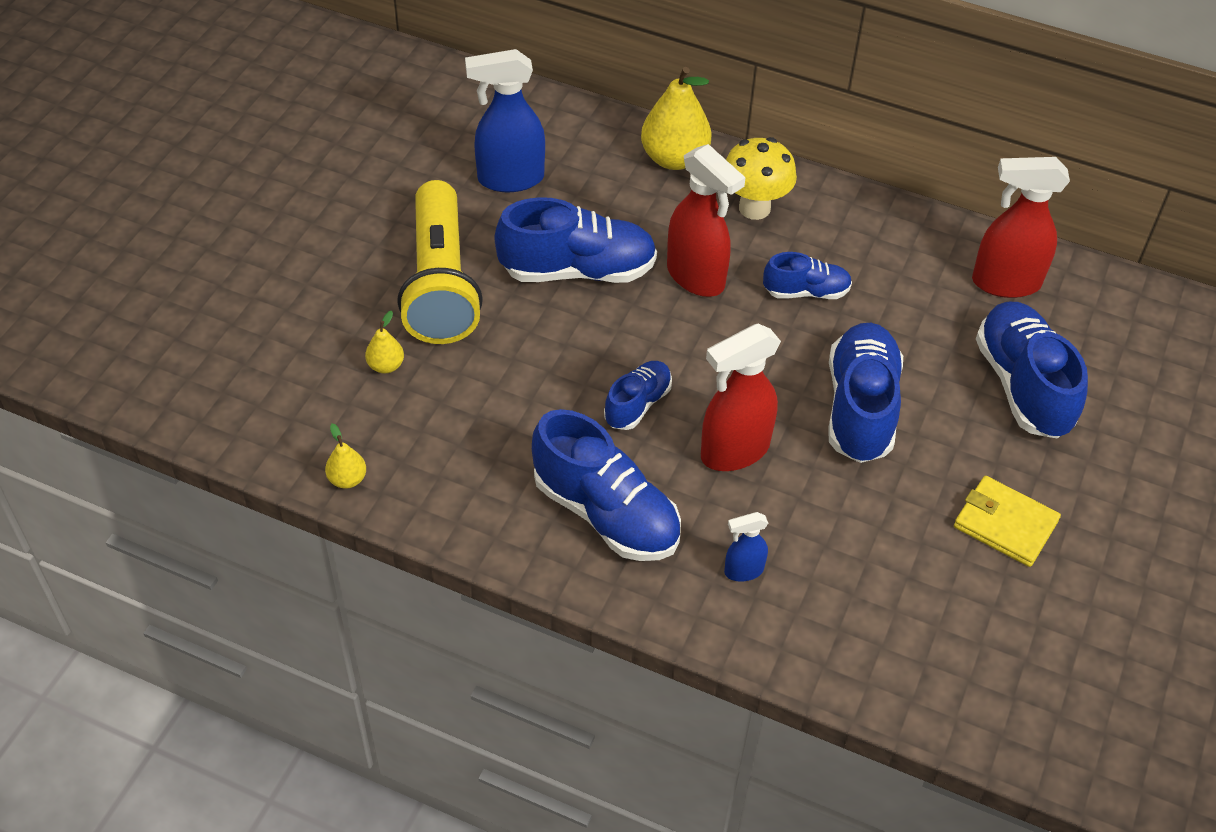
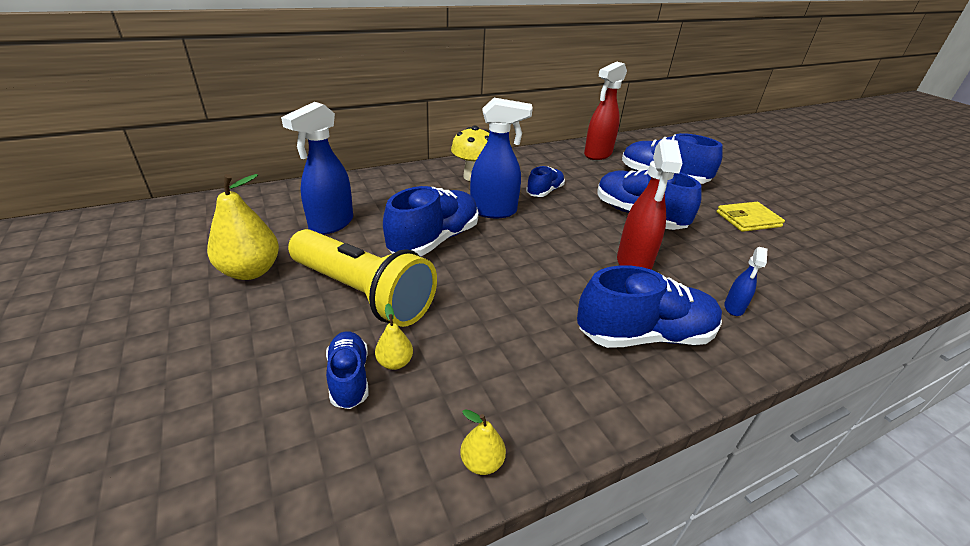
camera: 50 degrees left, 15 degrees down
blue shoe [604,361,672,430] -> blue shoe moved to [326,331,368,409]
yellow pear [641,67,712,170] -> yellow pear moved to [207,174,279,280]
red spray bottle [667,144,746,297] -> blue spray bottle [470,98,533,218]

